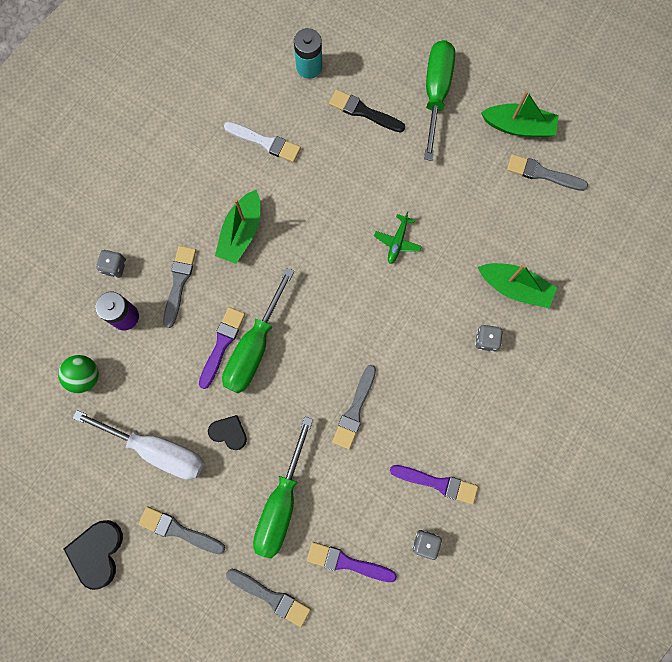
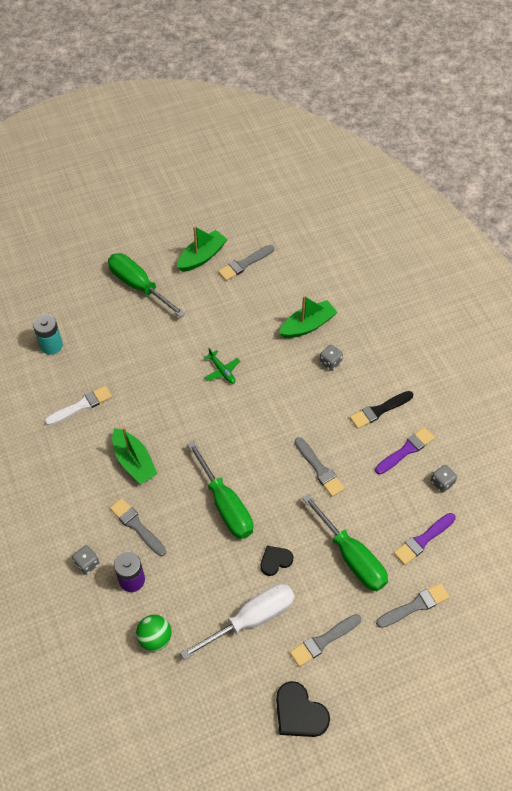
camera: 55 degrees left, 20 degrees down
purple brush [199,307,245,389] -> none
black brush [329,89,405,133] -> black brush moved to [350,391,413,429]

